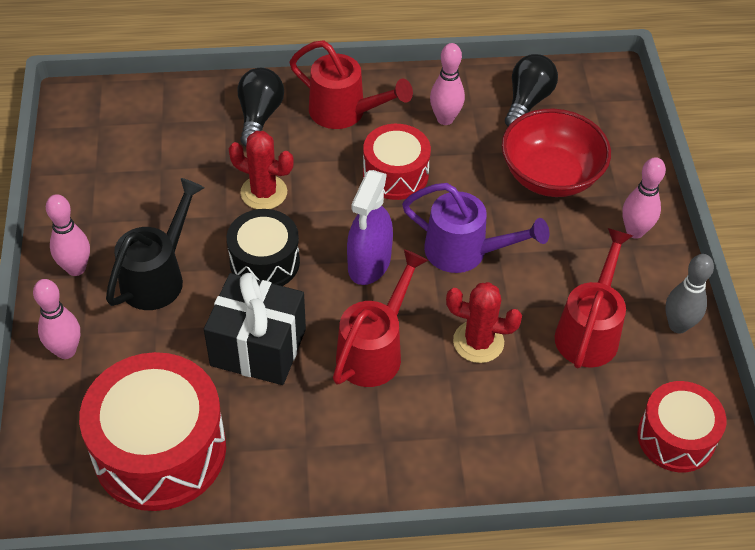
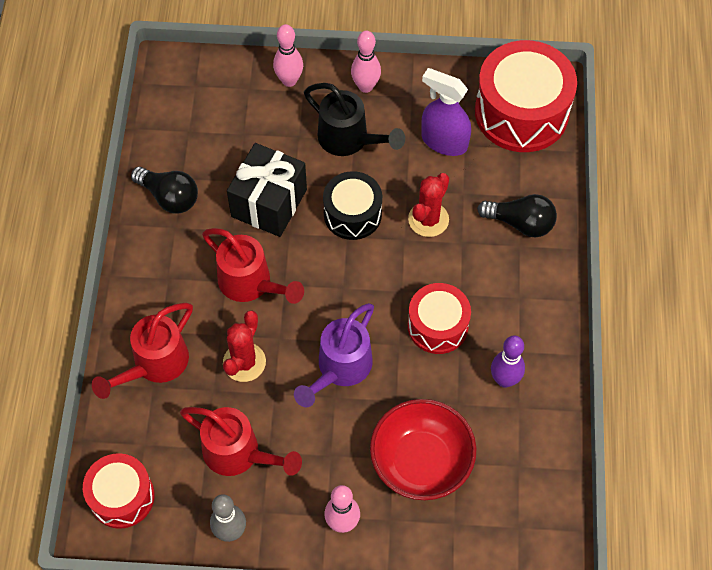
camera: 100 degrees right, 10 degrees up
red drum [79,352,226,511] -> red drum moved to [475,40,577,152]
red watering can [289,40,413,129] -> red watering can moved to [92,303,193,399]
purple spray bottle [347,170,393,285] -> purple spray bottle moved to [421,68,471,156]
pink bowling pin [430,43,465,125] -> purple bowling pin [491,335,525,388]
black light bulb [505,54,558,127] -> black light bulb moved to [131,167,198,214]

